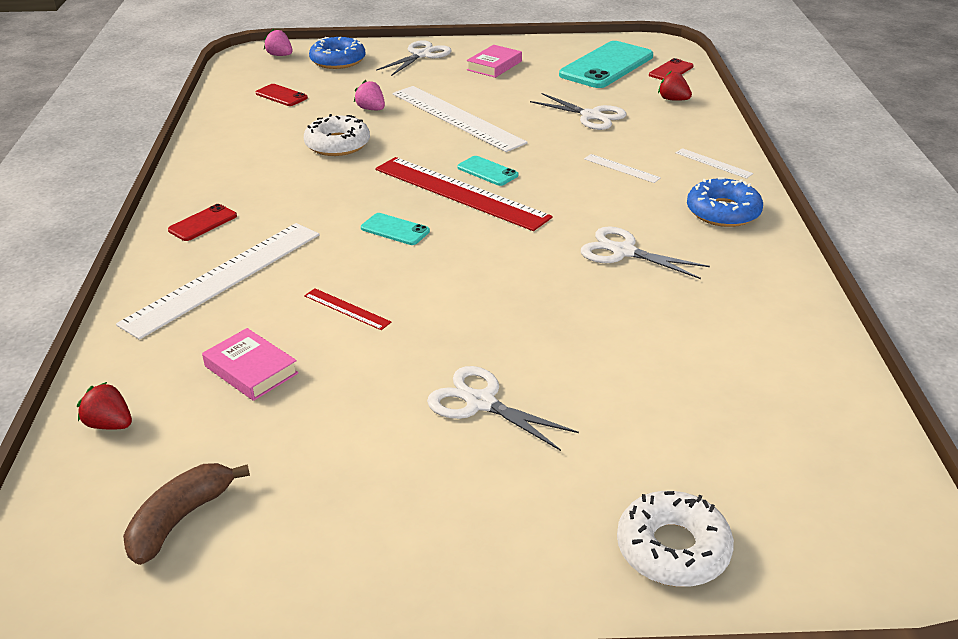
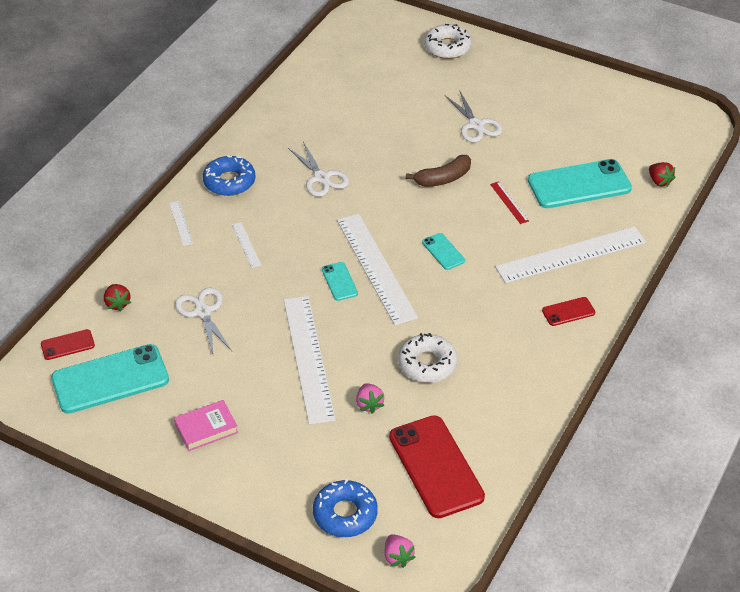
camera: 150 degrees left, 10 degrees up
brown banana [123,463,250,565] -> brown banana moved to [406,155,471,187]
pink book [202,328,298,401] -> turquoise phone [528,159,632,208]
red phone [256,84,308,106] -> red phone [389,416,485,518], size x2.12
red ruler [375,157,553,231] -> white ruler [337,214,418,325]
white scissors [376,40,452,76] -> none

